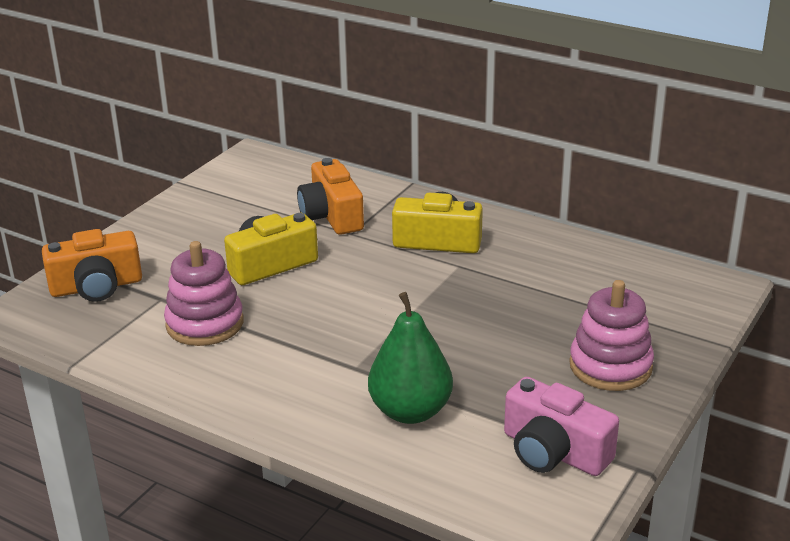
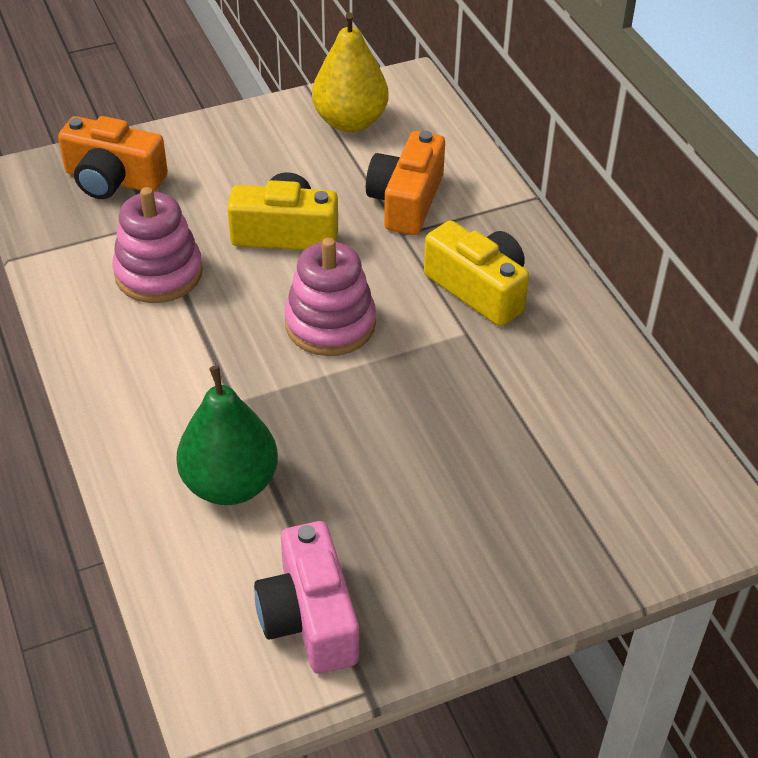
camera: 35 degrees right, 15 degrees up
pink stacking toy [569,280,654,391] -> pink stacking toy moved to [284,238,376,356]
none -> yellow pear [312,12,389,132]

